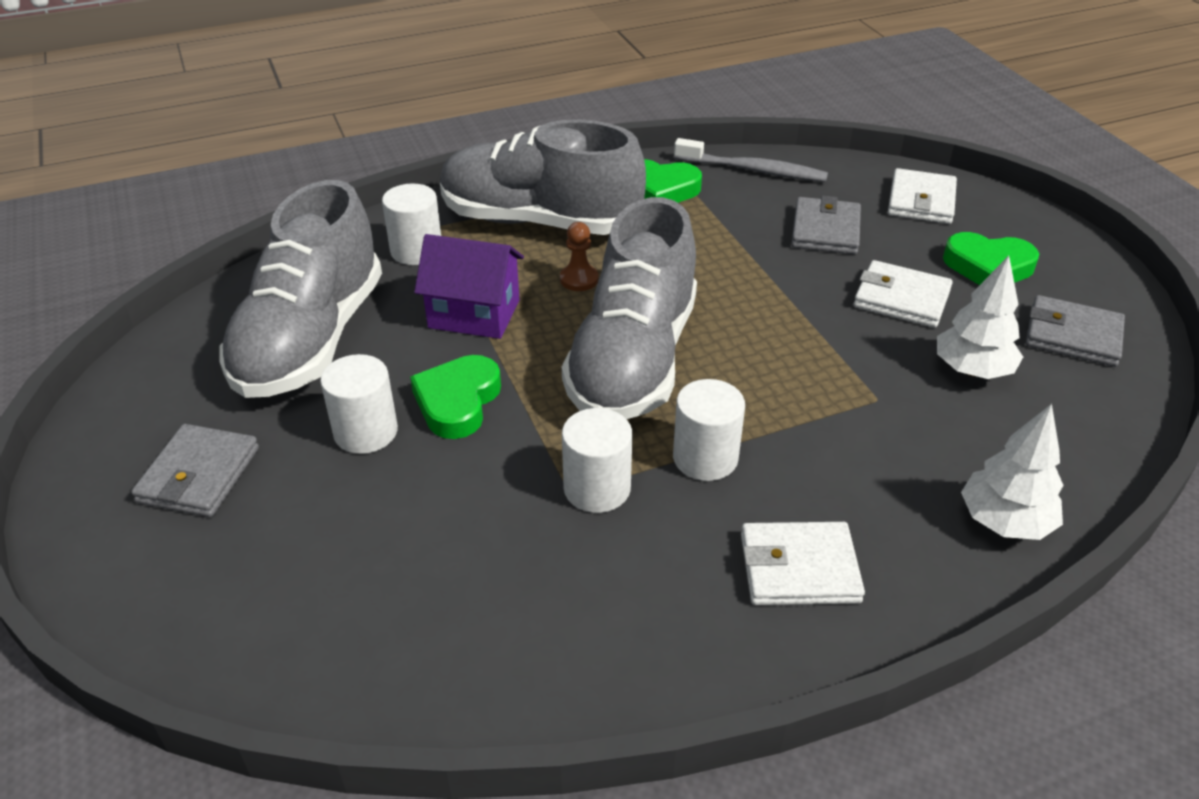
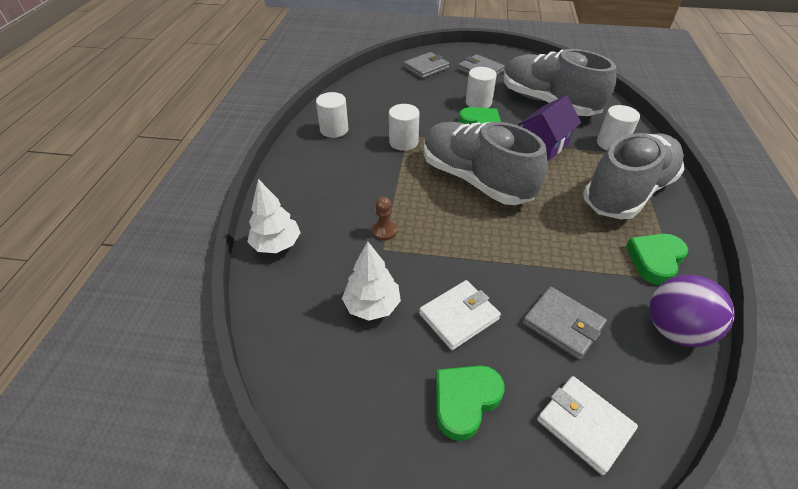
camera: 120 degrees right, 5 degrees up
brown pawn [560,222,598,291] -> brown pawn moved to [371,197,397,241]
white cylinder [673,379,745,481] -> white cylinder moved to [316,92,348,138]
grey toothbrush [674,138,828,182] -> purple ball [650,275,735,347]
white wallet [741,522,865,605] -> none
grey wallet [1026,295,1125,367] -> grey wallet moved to [403,52,450,79]

